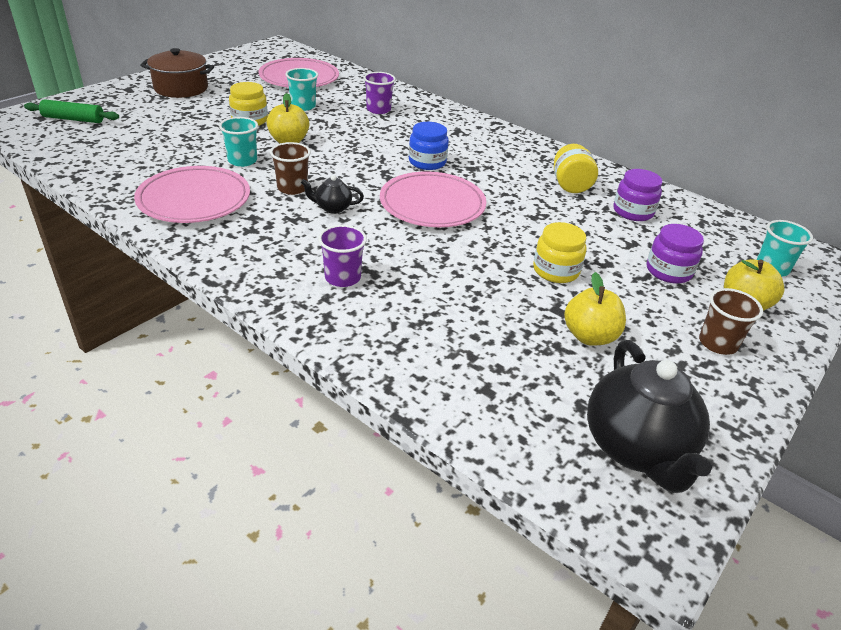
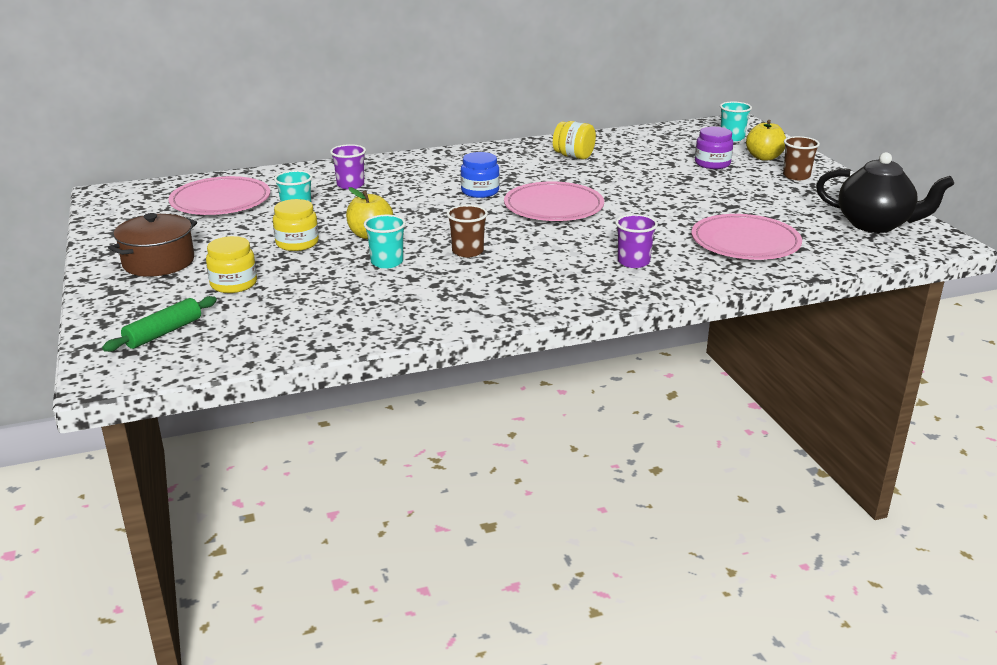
camera: 55 degrees left, 10 degrees down
pink plate [134,166,250,223] -> pink plate moved to [691,214,802,260]
black teapot [301,175,364,214] -> none
yellow jar [533,222,587,283] -> yellow jar moved to [206,236,257,293]
yellow apple [564,272,626,346] -> none
purple jar [613,169,663,221] -> none

